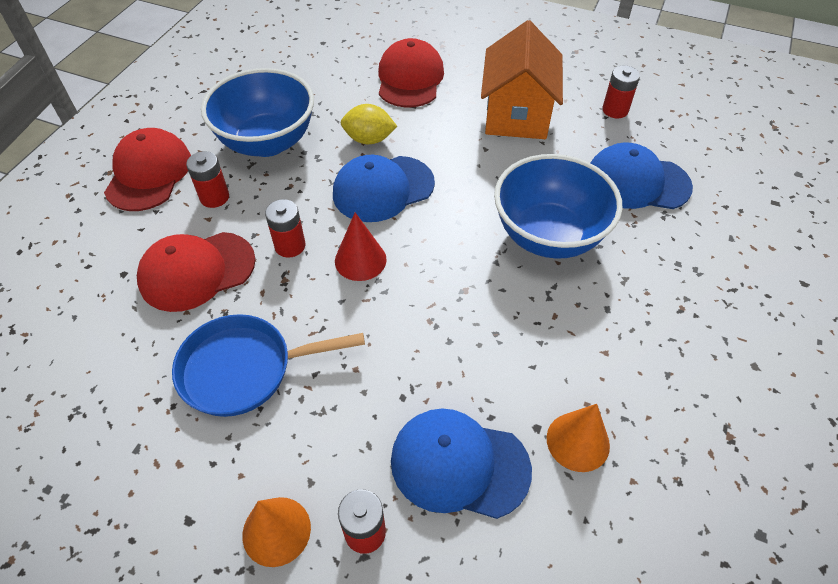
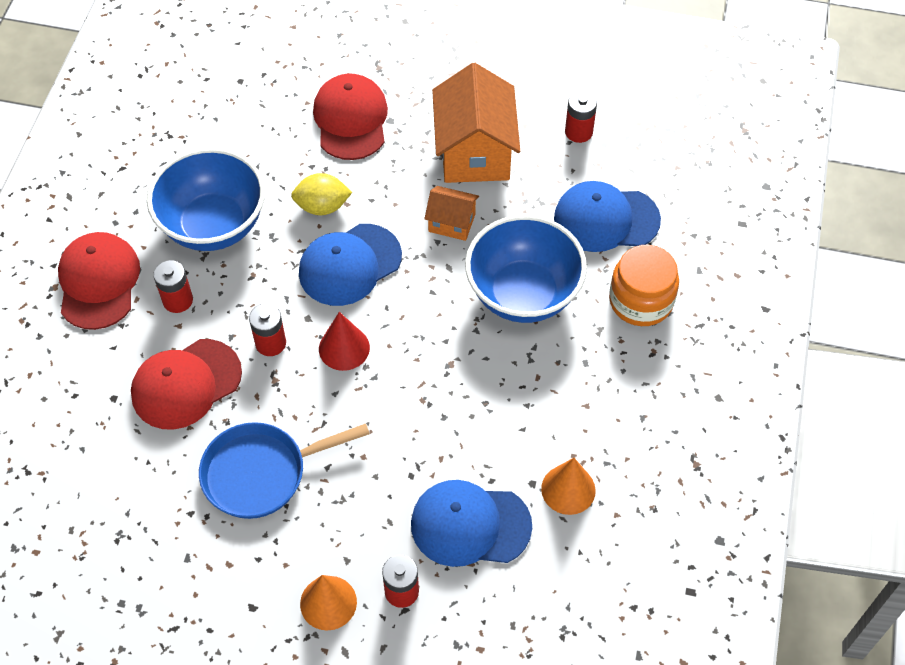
camera: 10 degrees left, 5 degrees up
none -> orange house [424,186,479,241]
none -> orange jar [609,245,679,326]

